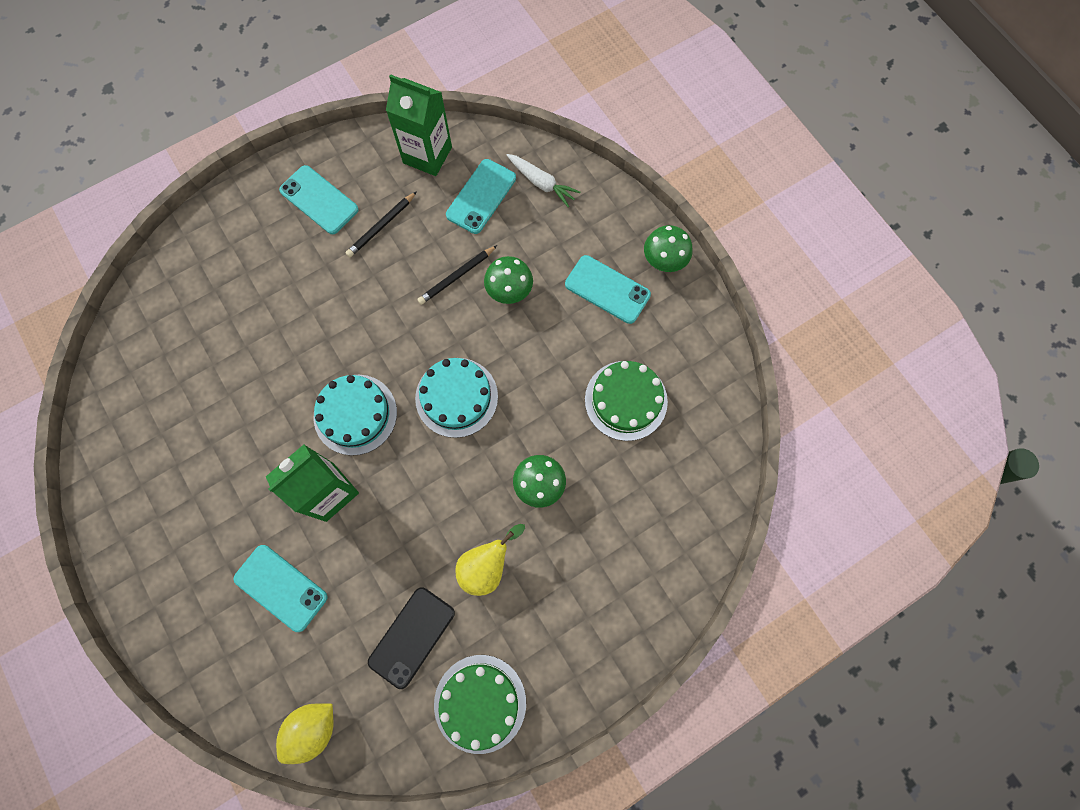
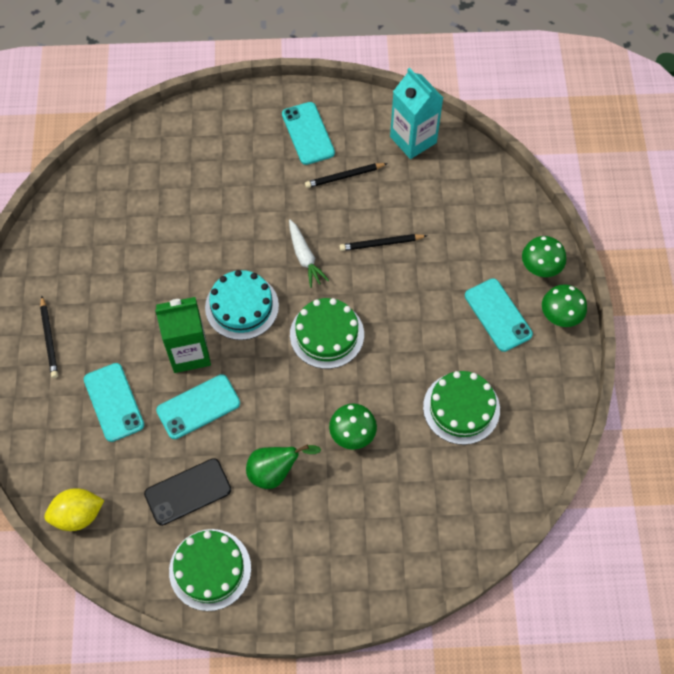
camera: 30 degrees right, 10 degrees down
green carton [386,74,452,176] -> turquoise carton [390,68,443,159]
turquoise cake [415,358,498,438] -> green cake [290,298,364,369]
turquoise phone [446,159,516,234] -> turquoise phone moved to [156,374,240,439]
yellow pear [455,524,525,596] -> green pear [246,445,321,489]
green mushroom [484,256,533,304] -> green mushroom moved to [522,236,566,277]
white carrot [507,154,580,207] -> white carrot moved to [289,220,329,288]
none -> black pencil [40,296,58,378]

